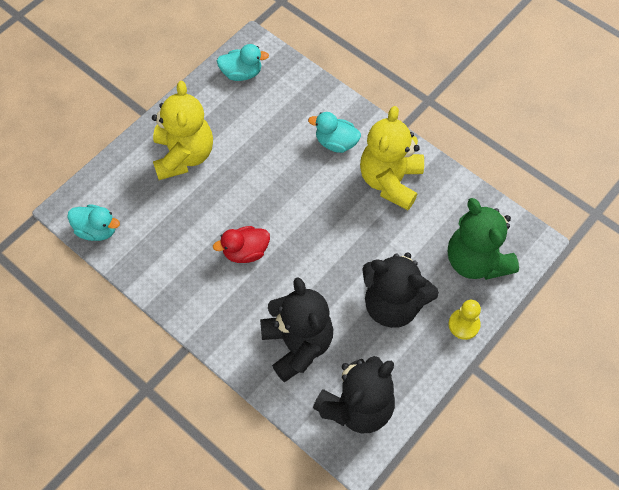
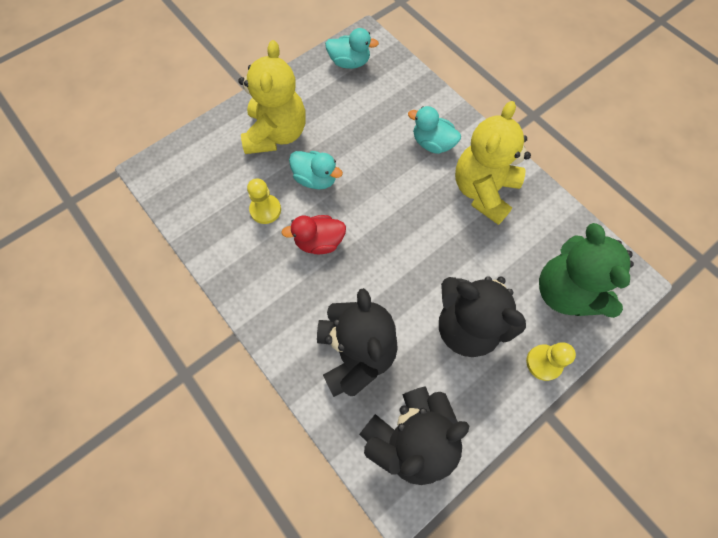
camera: 10 degrees right, 5 degrees up
turquoise duck [67,204,120,241] -> turquoise duck moved to [289,151,343,189]
none -> yellow pawn [247,178,281,224]

